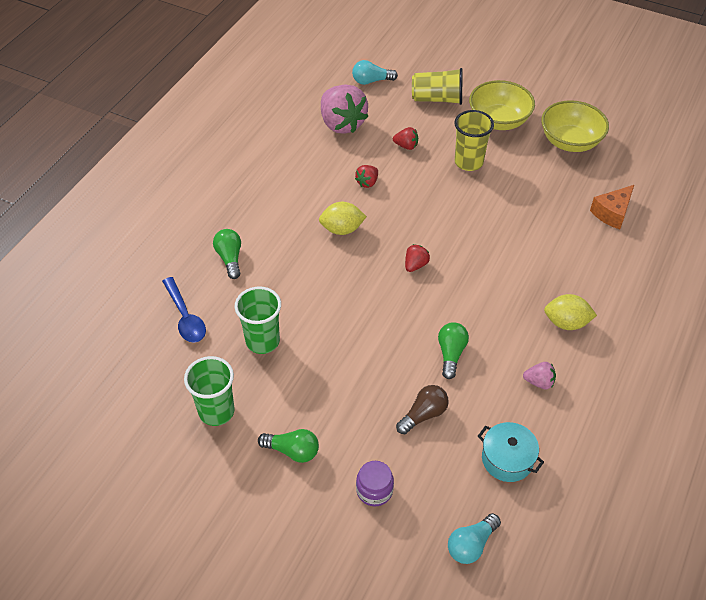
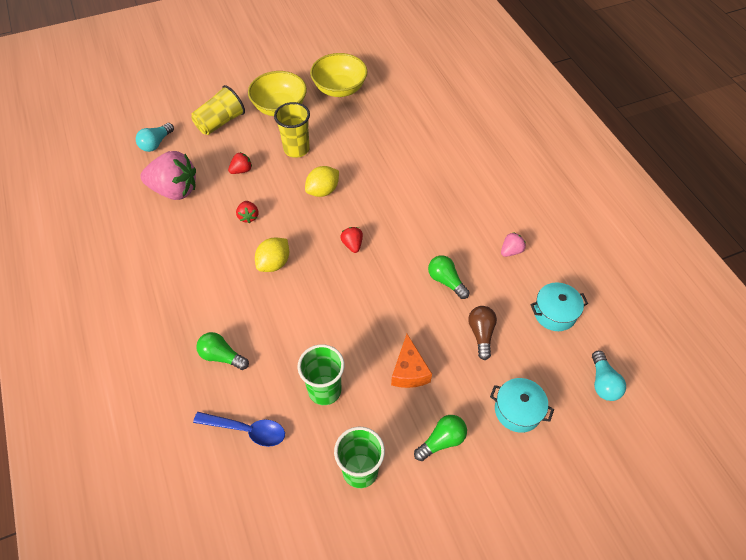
camera: 50 degrees left, 5 degrees up
purple jar [356,461,394,506] -> turquoise pot [490,378,554,433]
yellow lemon [544,294,597,330] -> yellow lemon moved to [305,166,339,197]
orange cheese [590,185,634,229] -> orange cheese moved to [391,334,432,388]

